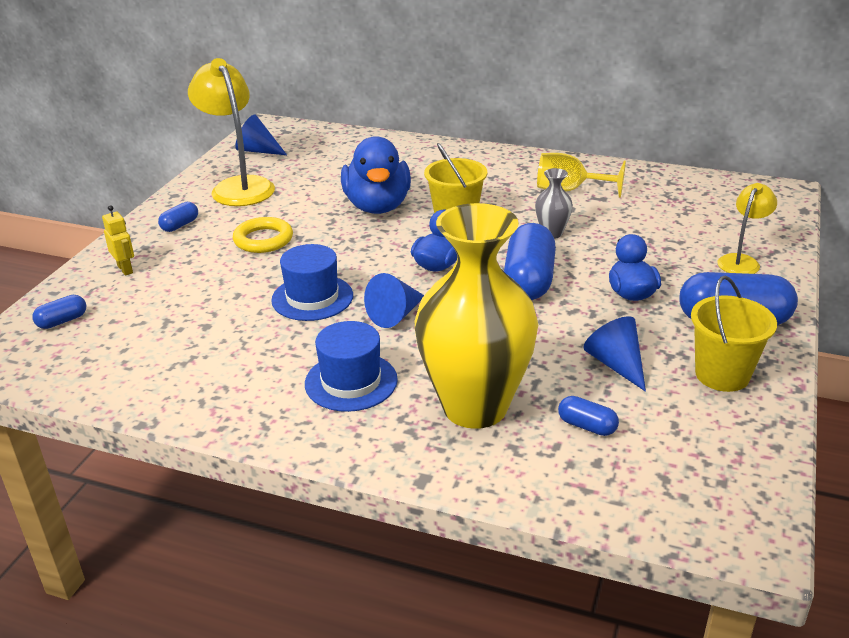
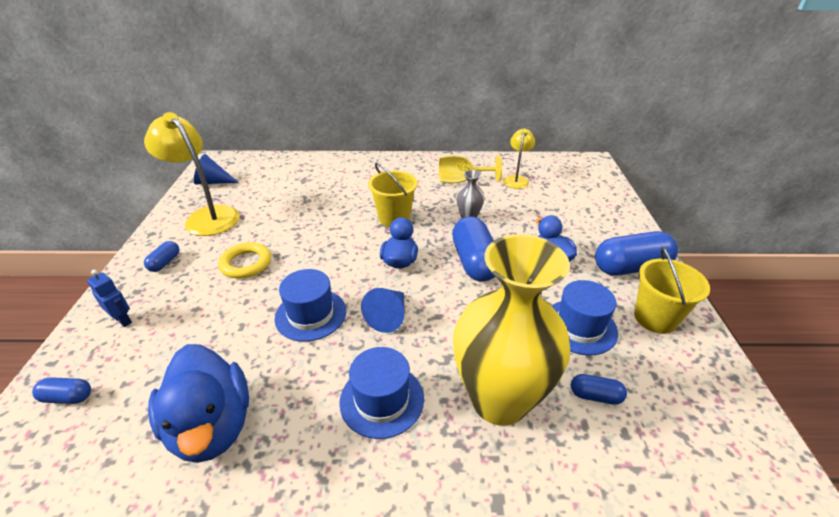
camera: 20 degrees left, 5 degrees up
blue capsule [32,295,86,329] -> blue capsule turned 60 degrees clockwise [32,377,91,404]
yellow robot [102,205,134,276] -> blue robot [87,270,132,327]
blue duck [341,136,411,214] -> blue duck moved to [148,344,249,463]
blue cone [583,316,646,392] -> blue hat [552,280,618,356]
yellow lamp [717,183,777,274] -> yellow lamp moved to [503,129,535,189]

